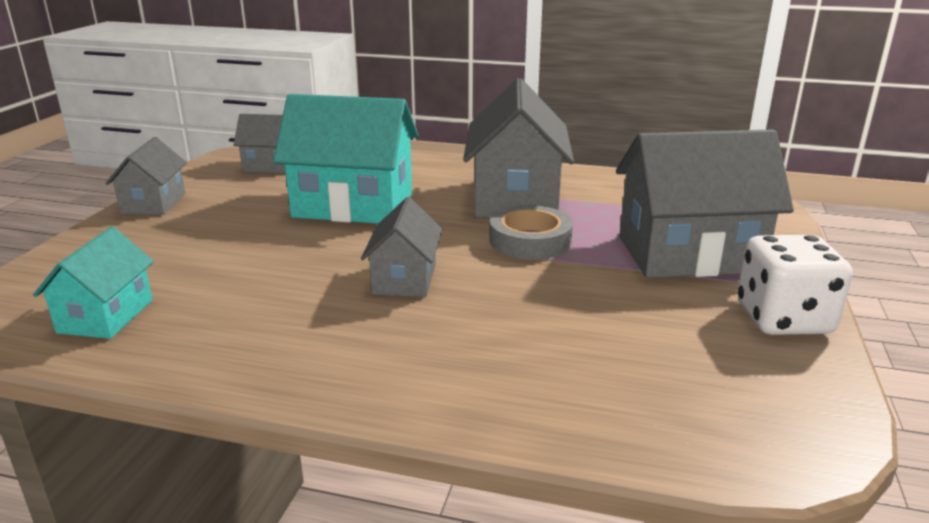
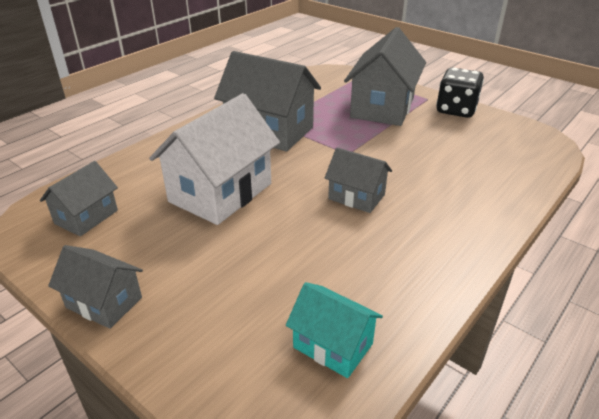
camera: 65 degrees left, 10 degrees up
turquoise house [273,94,418,224] -> white house [149,93,280,225]
grey tape [489,205,573,260] -> none
white dice [737,235,853,335] -> black dice [436,68,484,118]

